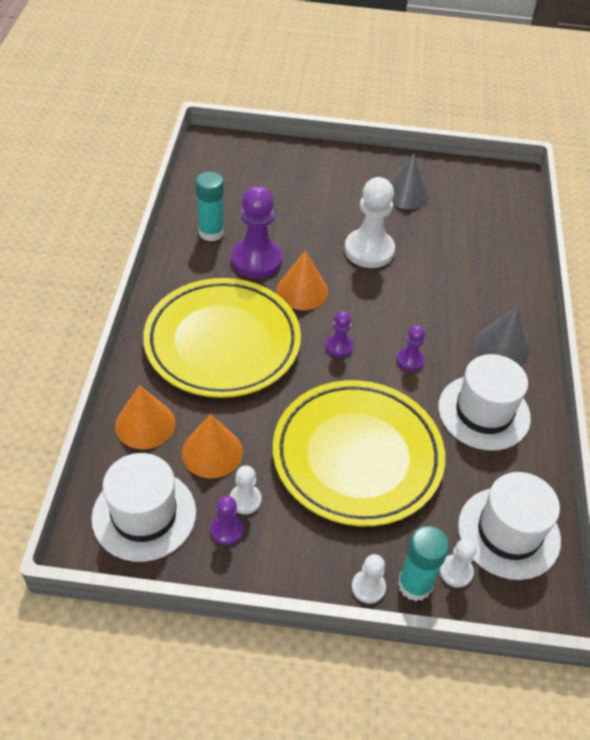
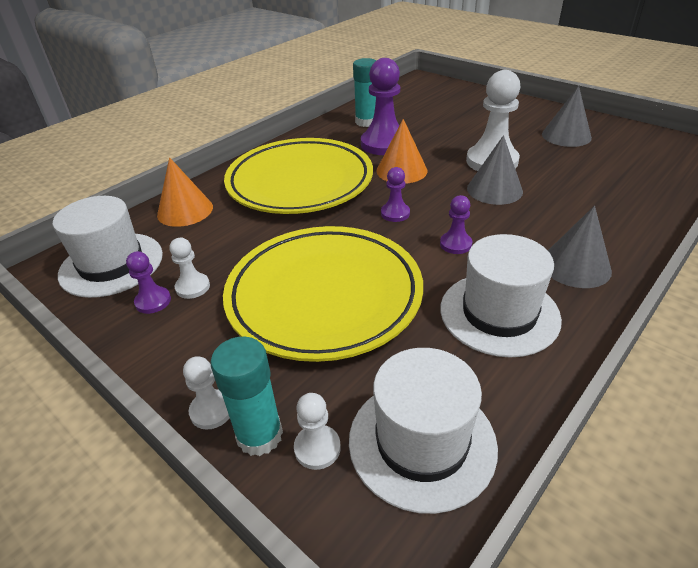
camera: 40 degrees right, 10 degrees down
orange cone [182,414,243,478] -> none
none -> grey cone [467,135,523,205]

